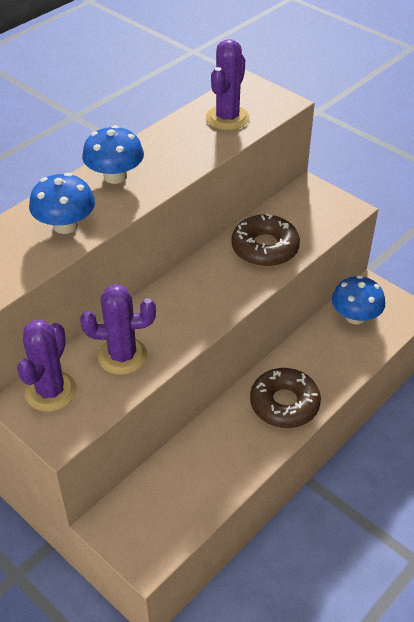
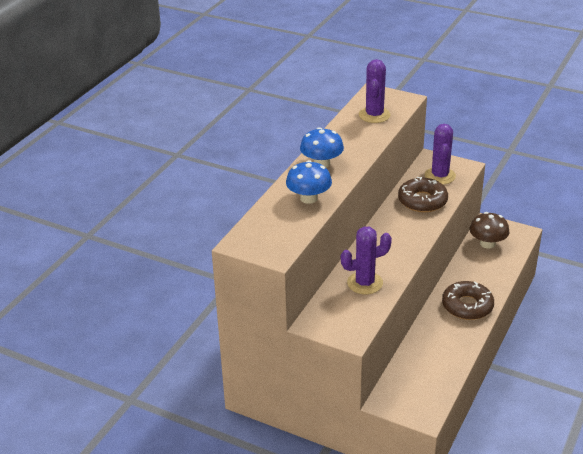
camera: 15 degrees left, 10 degrees down
purple cactus [17,320,77,412] -> purple cactus moved to [425,124,456,184]
blue mushroom [332,275,385,324] -> brown mushroom [470,212,509,249]

